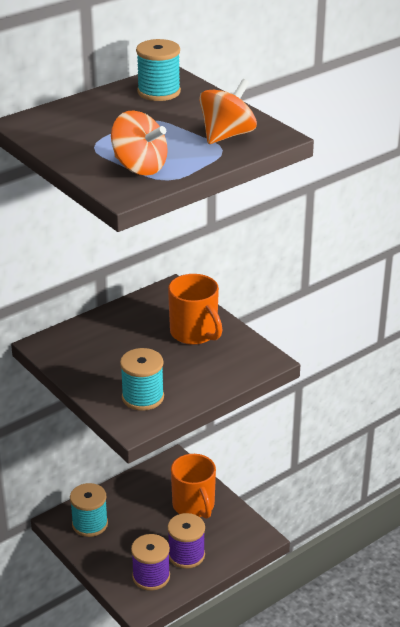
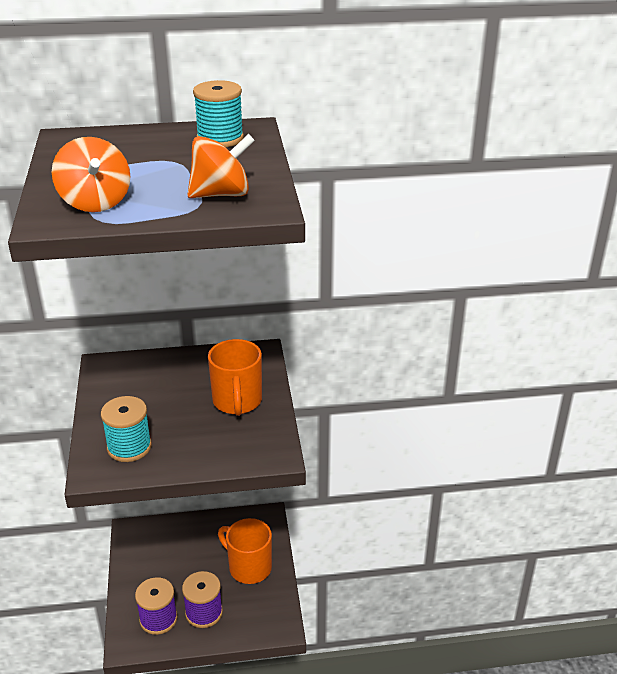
camera: 30 degrees right, 0 degrees up
turquoise spool [70,483,108,537] -> none
orange mug [171,454,216,519] -> orange mug turned 120 degrees clockwise [218,518,272,584]

